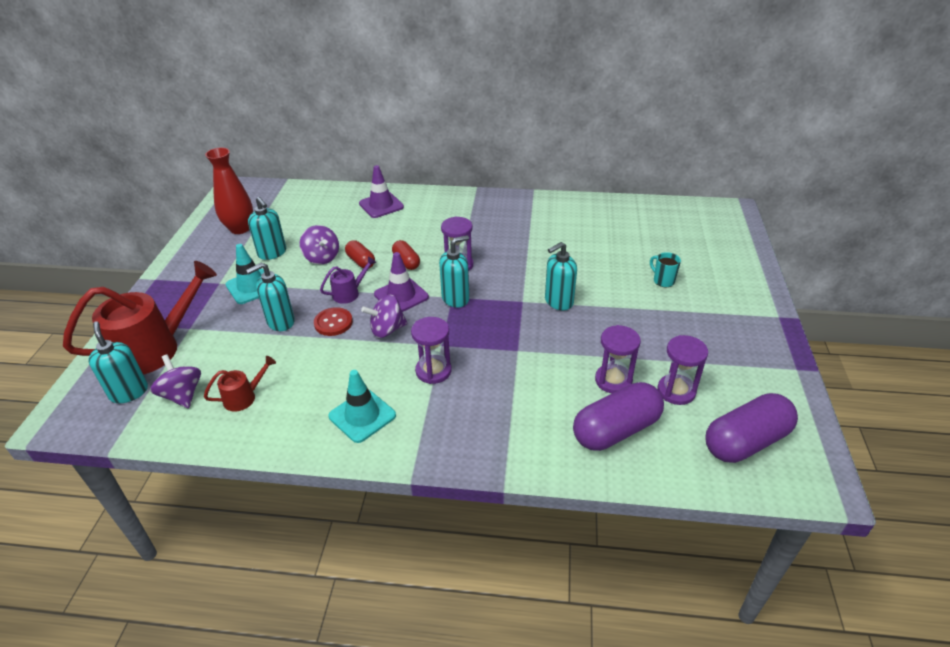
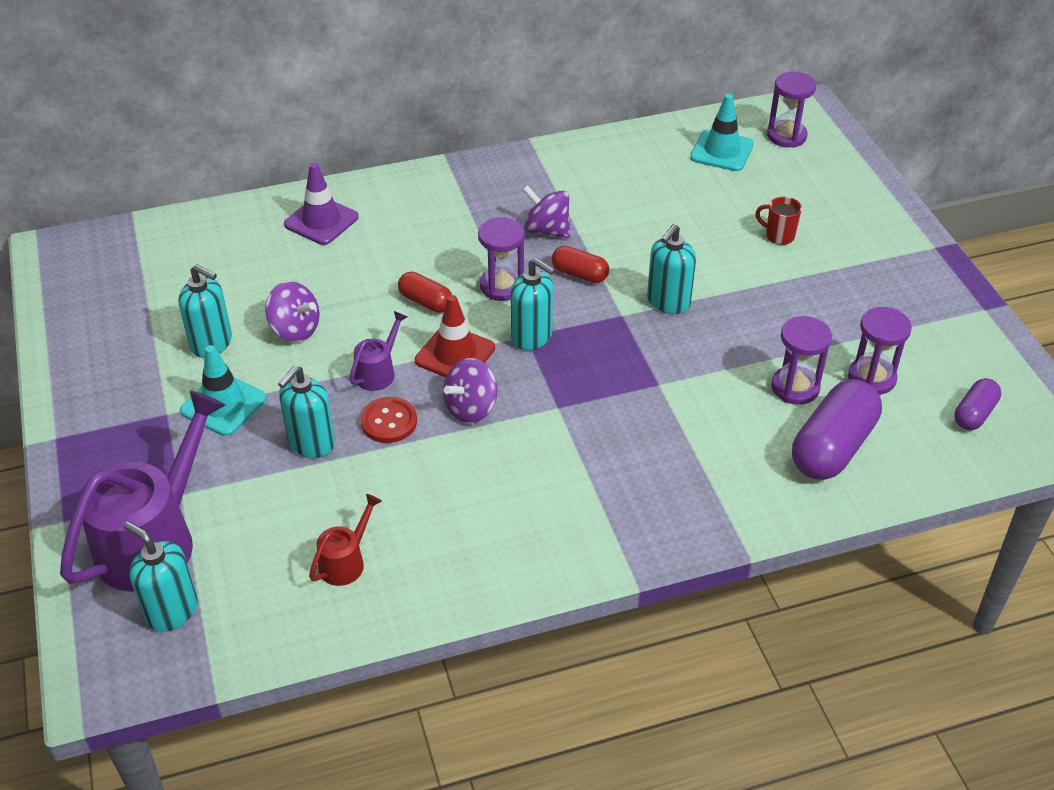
camera: 25 degrees left, 5 degrees up
red watering can [63,261,217,375] -> purple watering can [60,390,225,592]
purple spinning top [150,354,201,408] -> purple spinning top moved to [523,185,571,238]
red vase [205,147,253,234] -> none
turquoise traffic cone [328,370,396,443] -> turquoise traffic cone moved to [690,94,754,171]
red capsule [345,240,375,268] -> red capsule moved to [552,246,609,283]
purple traffic cone [374,252,429,312] -> red traffic cone [415,295,495,377]
purple hourglass [411,317,452,384] -> purple hourglass moved to [767,72,816,148]
turquoise soap dispenser [439,235,469,308] -> turquoise soap dispenser turned 90 degrees clockwise [511,258,555,350]
turquoise mug [650,252,681,287] -> red mug [755,197,802,245]
purple capsule [706,393,798,463] -> purple capsule [954,378,1001,430], size x0.54

